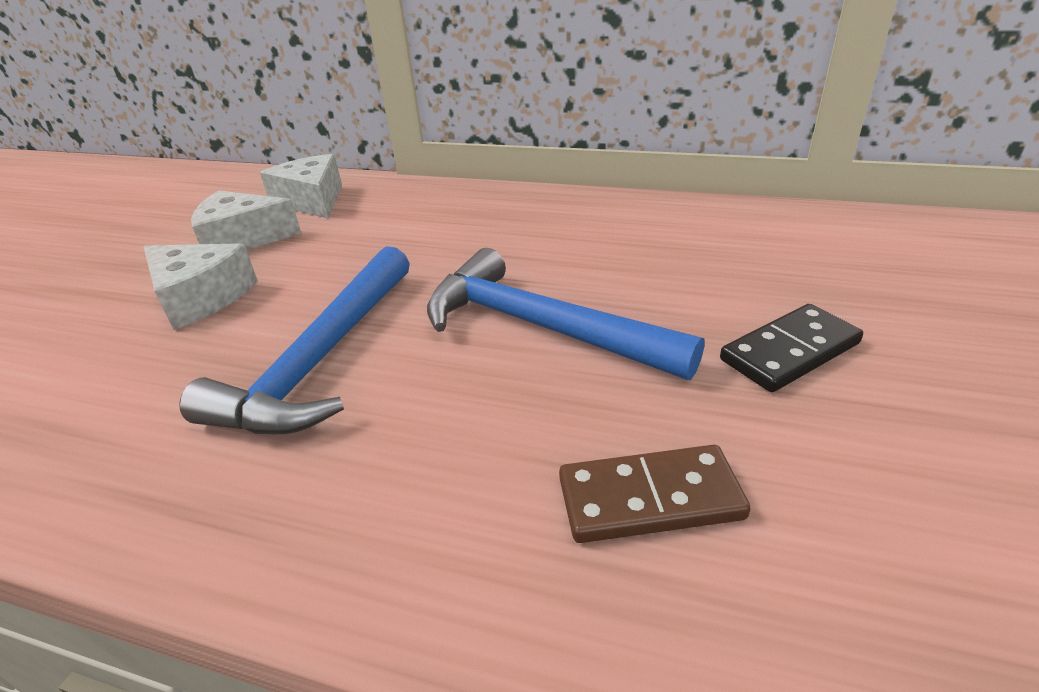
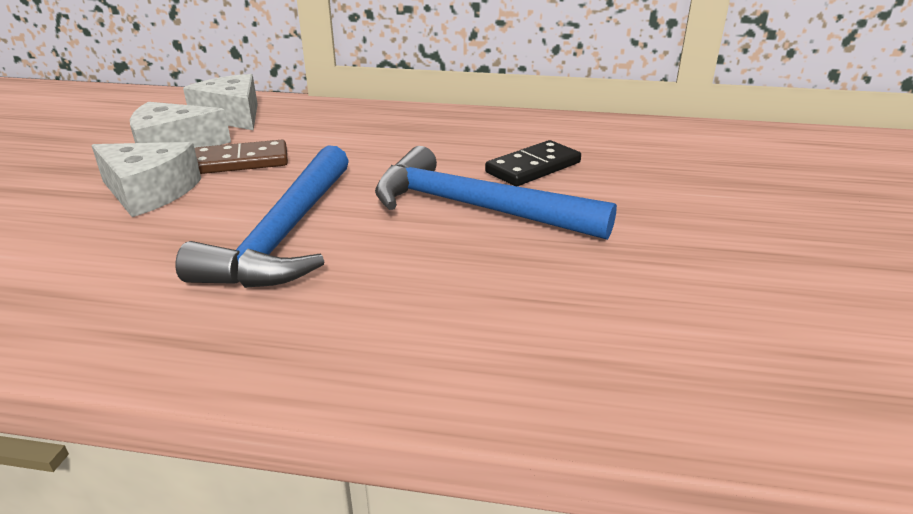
camera: 10 degrees left, 5 degrees down
brown domino [559,445,751,543] -> brown domino moved to [194,140,288,174]
black domino [720,304,863,392] -> black domino moved to [485,140,581,186]

